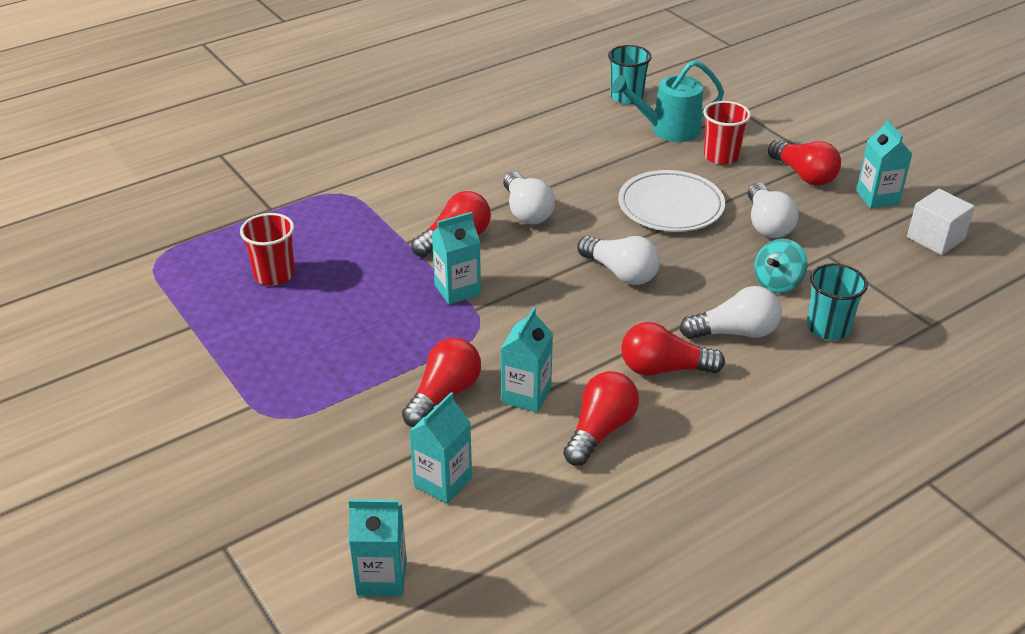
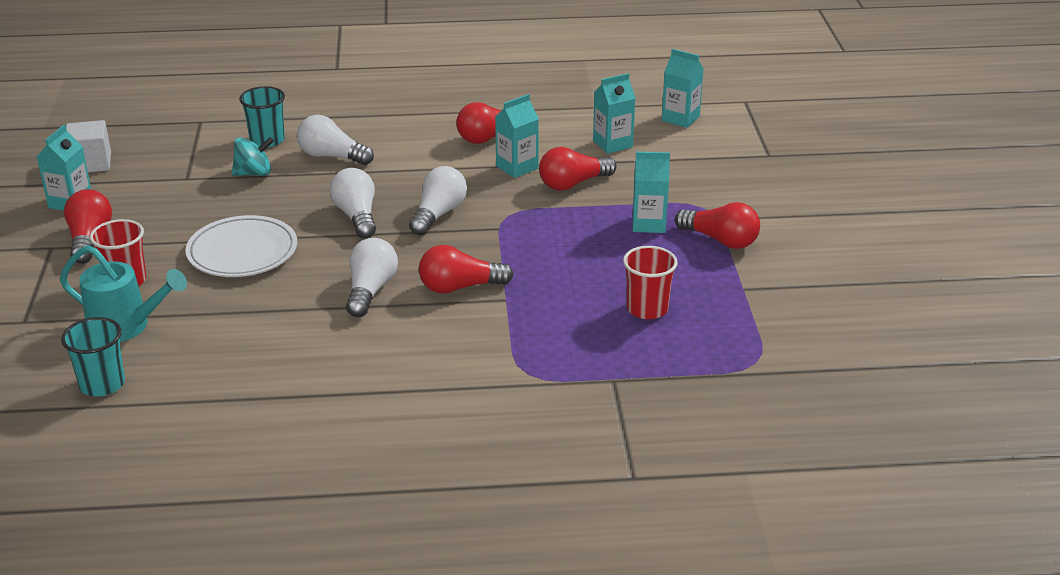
camera: 150 degrees left, 5 degrees down
turquoise carton [432,212,481,305] -> turquoise carton moved to [633,152,670,233]
red light bulb [621,322,725,376] -> red light bulb moved to [675,202,760,249]
white light bulb [748,182,799,238] -> white light bulb moved to [409,166,467,236]

